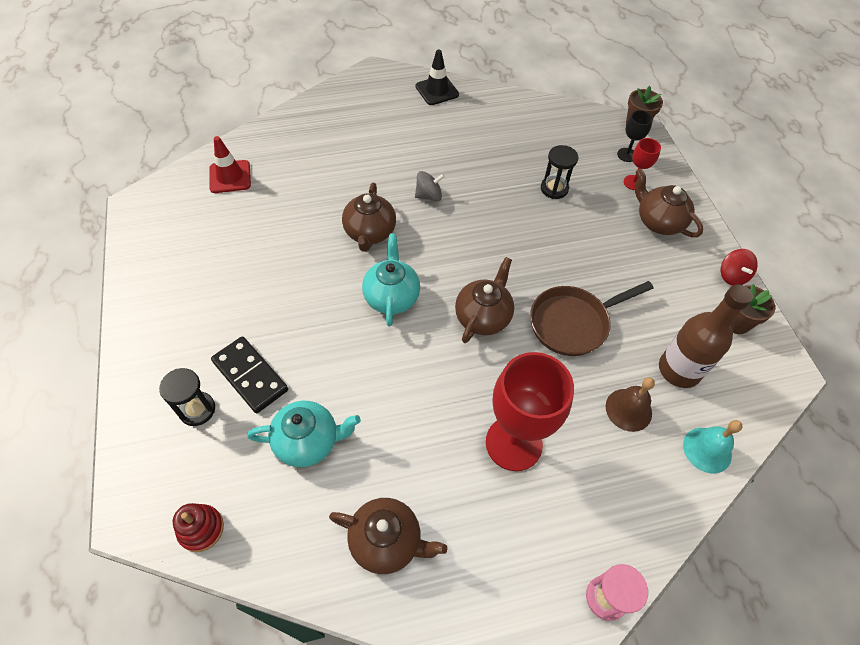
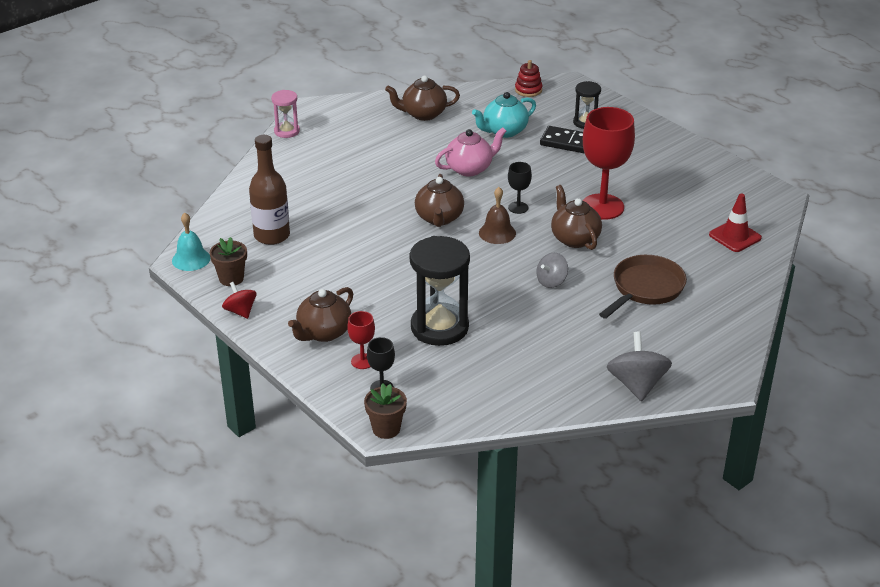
camera: 155 degrees right, 20 degrees down
turquoise teapot [362,234,420,327] -> black goblet [508,162,532,214]
black traffic cone [416,49,459,105] -> grey spinning top [607,332,672,401]
red goblet [486,352,574,471] -> red goblet moved to [582,107,635,220]
brown pan [530,281,654,356] -> brown pan moved to [599,255,687,319]
black hourglass [541,145,578,199] -> black hourglass [410,236,470,346], size x1.89
brown bell [606,377,655,432] -> brown bell moved to [479,187,516,244]
brown teapot [635,168,704,237] -> brown teapot turned 105 degrees clockwise [288,287,353,342]
turquoise bell [683,420,743,473] -> turquoise bell moved to [172,213,210,271]
none -> pink teapot [435,127,506,176]

